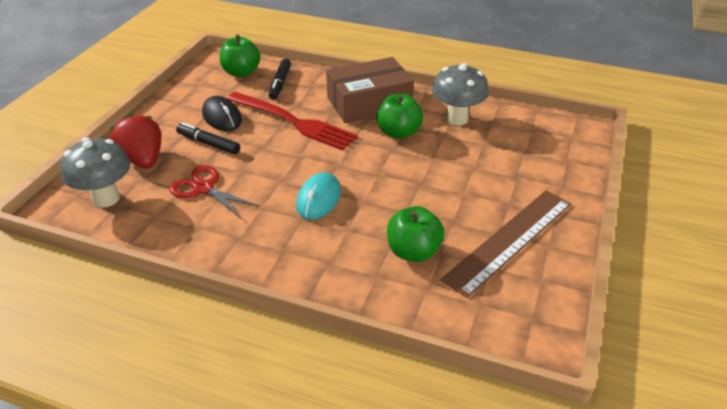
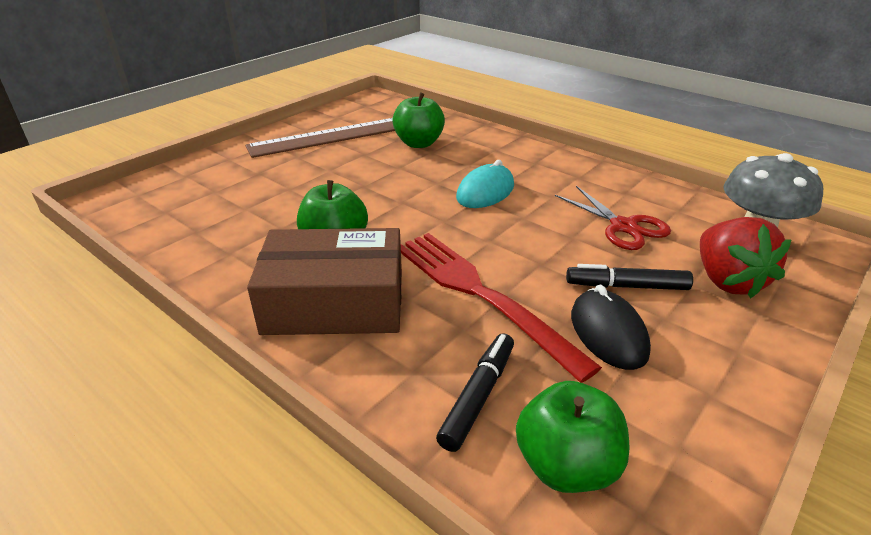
camera: 160 degrees left, 5 degrees down
black marker [176,122,240,154] -> black marker turned 135 degrees clockwise [566,264,693,290]
grey mushroom [432,63,489,126] -> none

